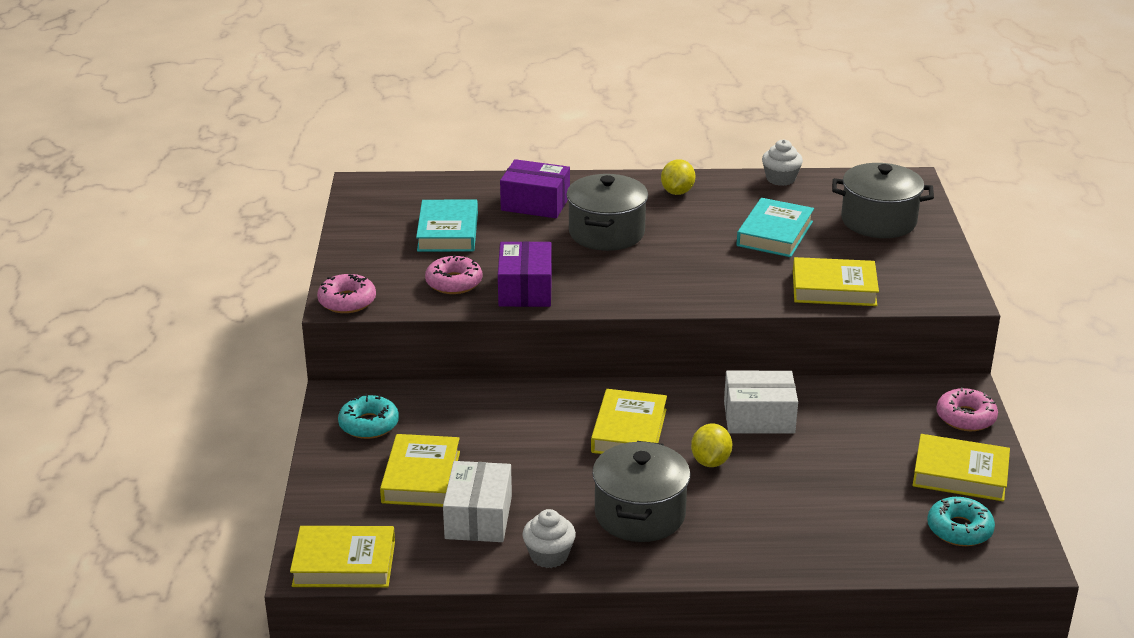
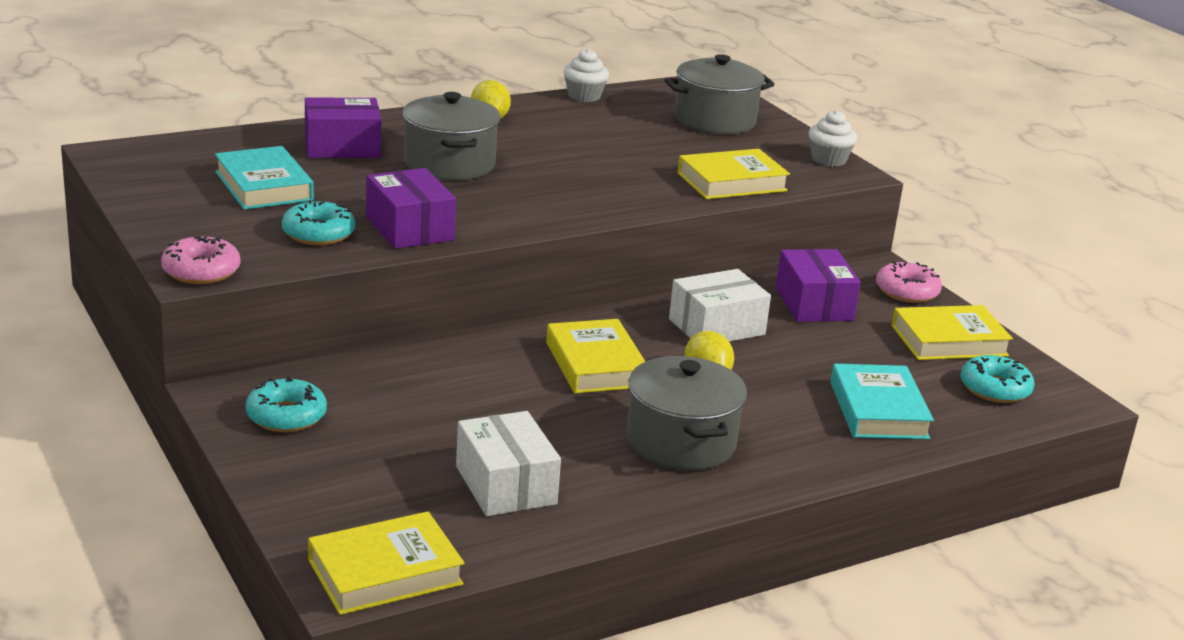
camera: 30 degrees left, 5 degrees down
yellow book [380,434,460,507] -> none
pink donut [425,255,482,294] -> turquoise donut [282,200,355,245]
white cupcake [522,509,576,568] -> white cupcake moved to [808,110,857,167]
turquoise book [737,198,814,257] -> turquoise book moved to [830,364,934,439]
none -> purple box [776,249,861,322]

